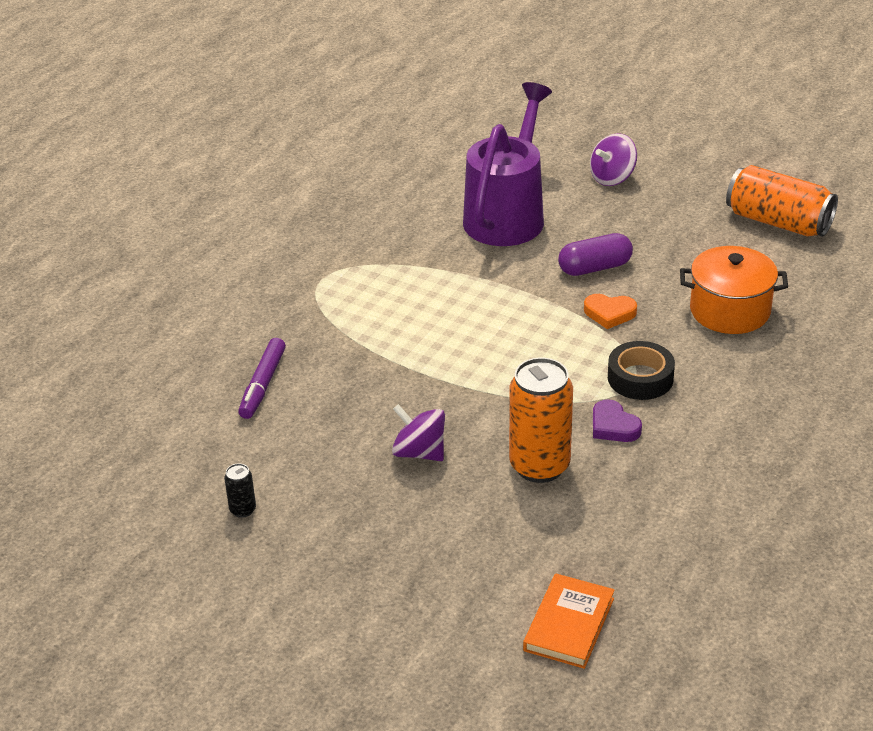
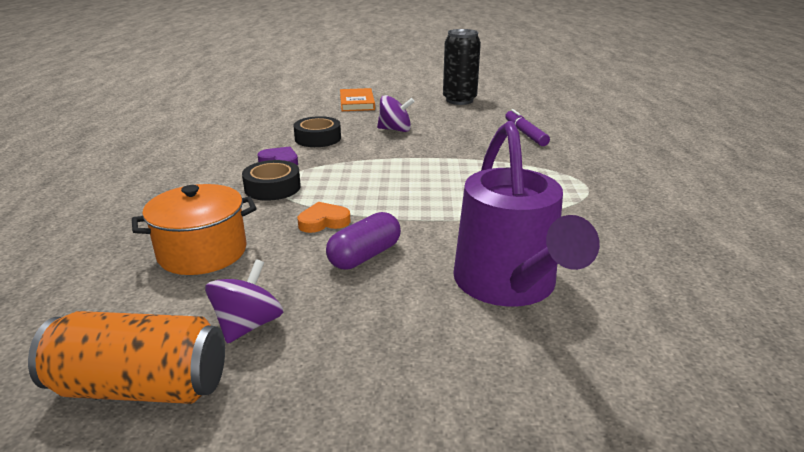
camera: 150 degrees right, 10 degrees down
black can [224,463,256,518] -> black can [443,29,481,105], size x2.31
orange can [509,358,573,483] -> black tape [293,116,341,147]
orange book [523,573,615,669] -> orange book moved to [340,88,375,111]
purple spinning top [590,133,637,186] -> purple spinning top moved to [205,259,283,344]

